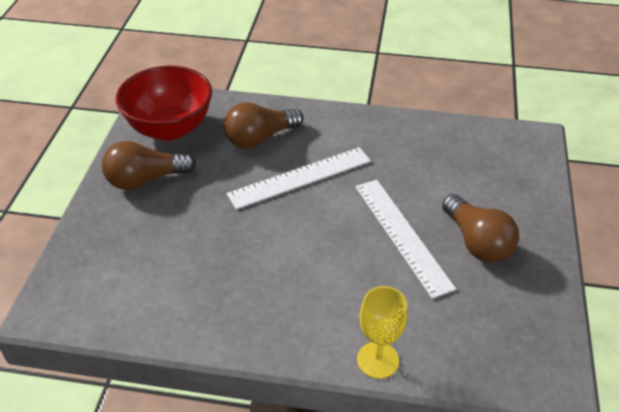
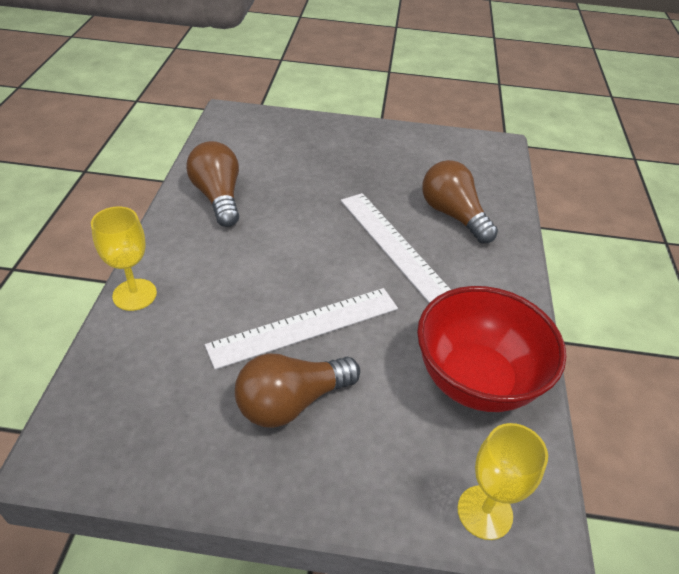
camera: 85 degrees right, 0 degrees up
brown light bulb [102,141,196,190] -> brown light bulb moved to [186,141,239,227]
red bowl [116,66,212,141] -> red bowl moved to [417,286,566,412]
none -> yellow goblet [457,423,548,540]

